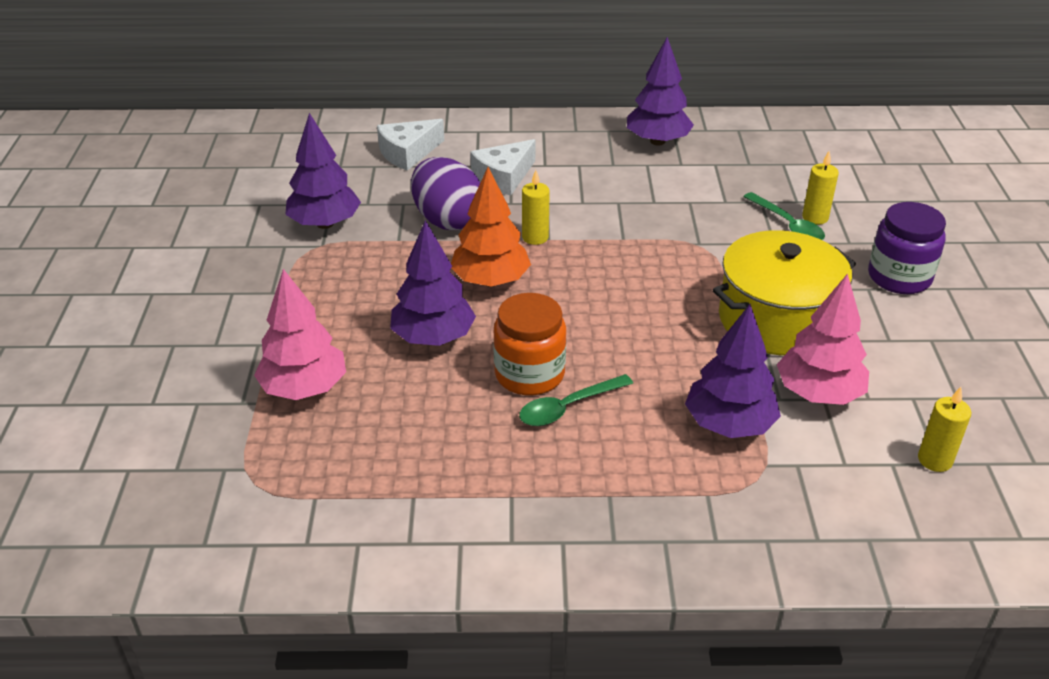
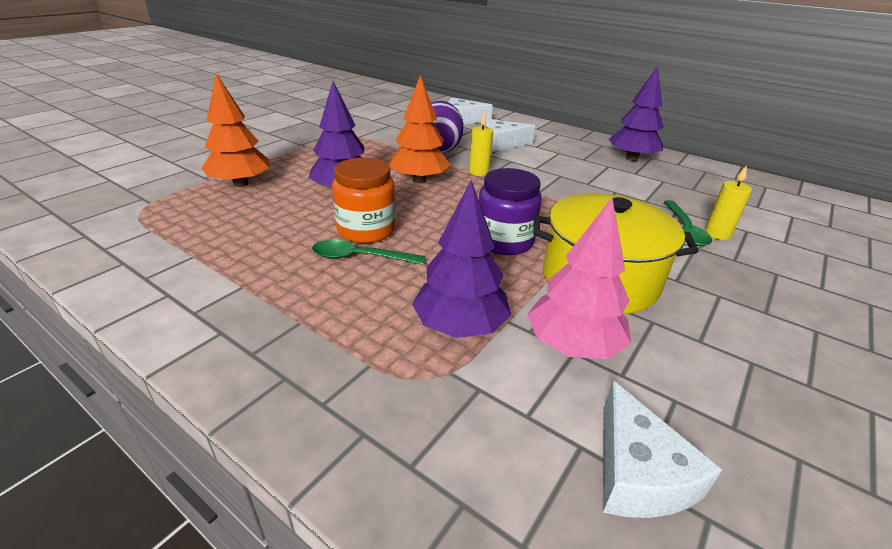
camera: 35 degrees right, 5 degrees down
pink tree [254,269,346,400] -> orange tree [201,73,269,187]
purple tree [285,113,361,229] -> none
purple jar [868,202,946,294] -> purple jar moved to [479,168,542,255]
yellow candle [918,387,971,472] -> white cheese [603,381,722,518]

